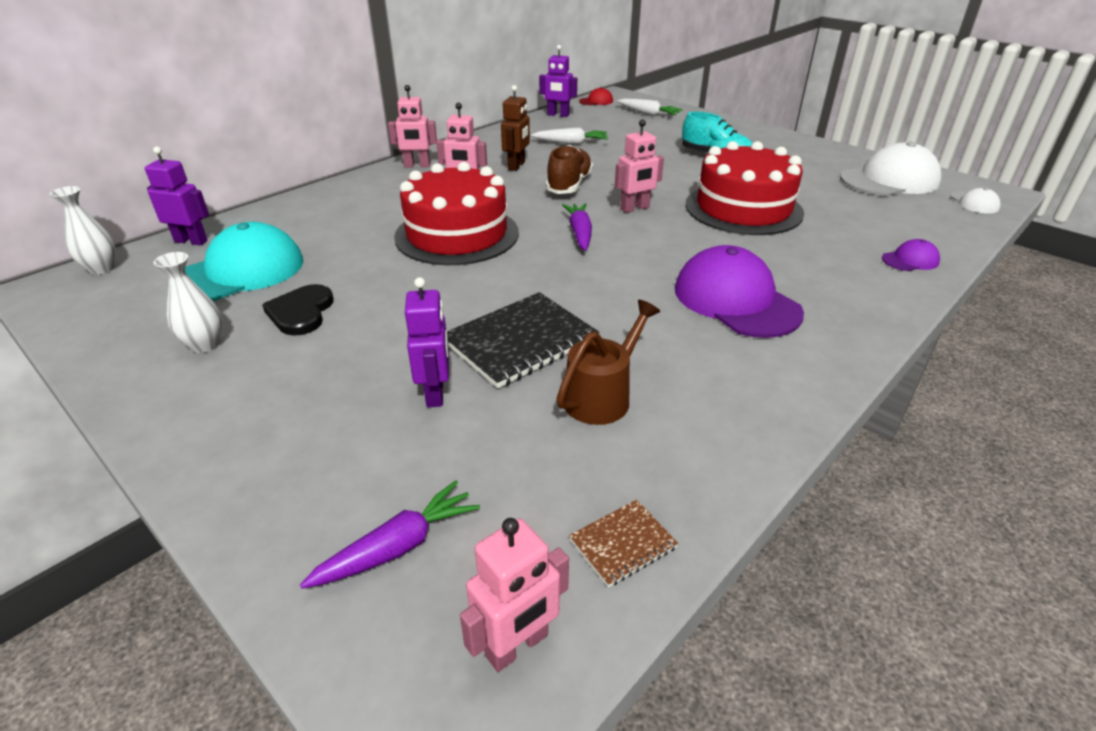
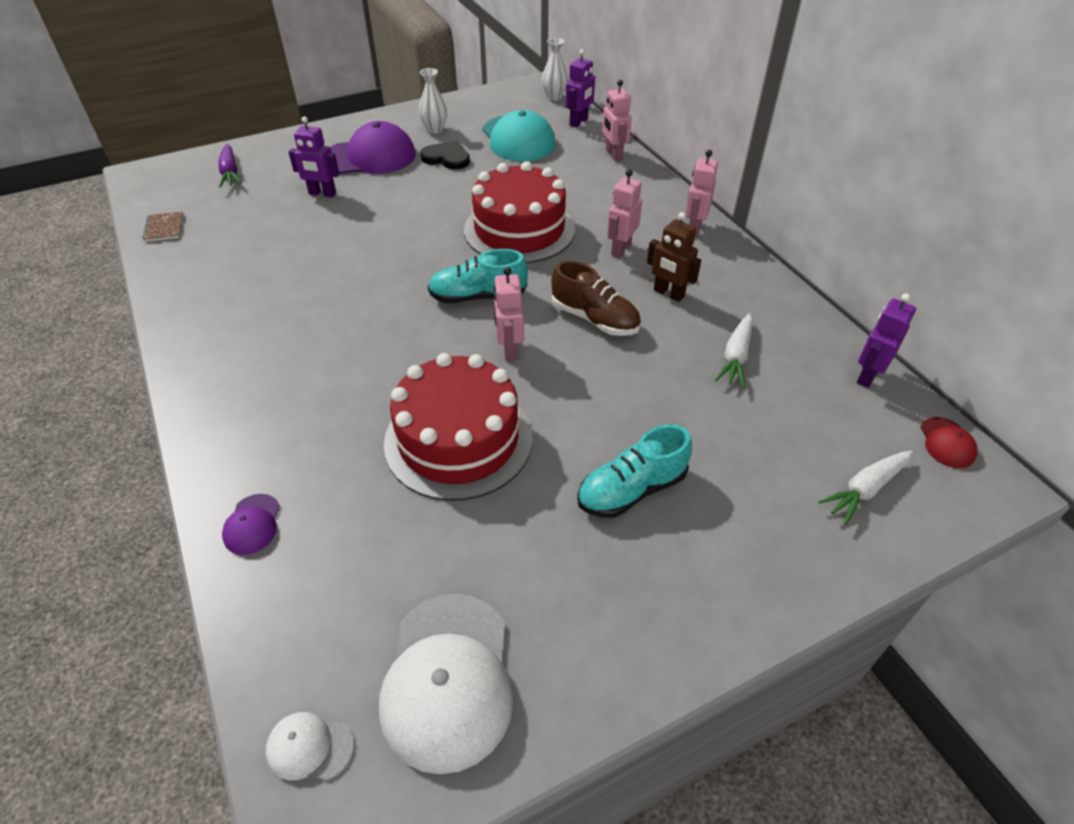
camera: 110 degrees right, 10 degrees up
black notebook [447,292,599,388] -> none
pink robot [460,518,569,672] -> pink robot moved to [602,80,632,161]
brown watering can [556,300,660,425] -> none
purple carrot [562,203,592,251] -> turquoise shoe [428,249,528,303]
purple cap [675,245,804,338] -> purple cap moved to [330,121,416,174]

